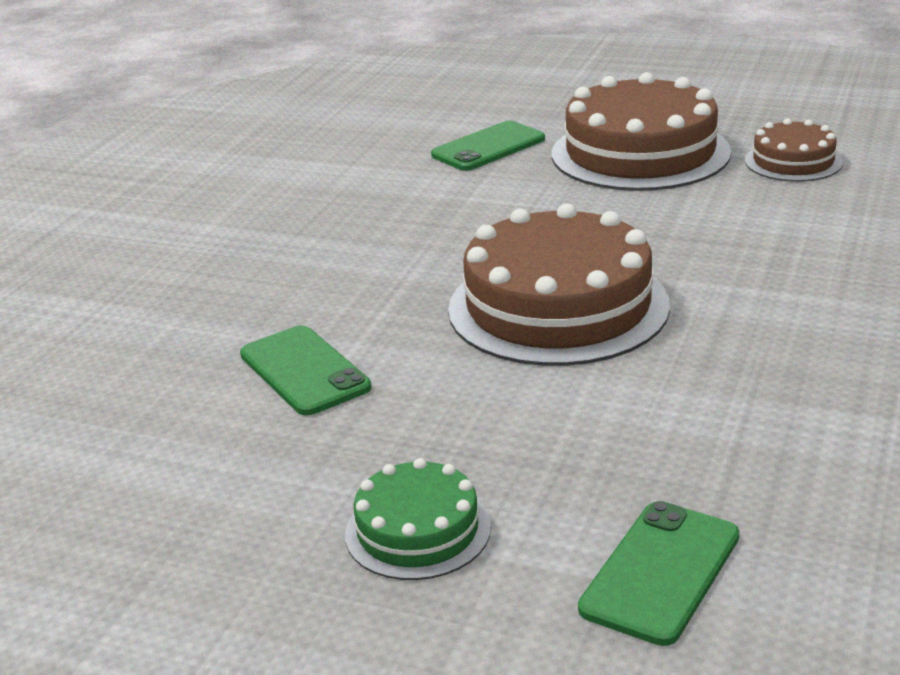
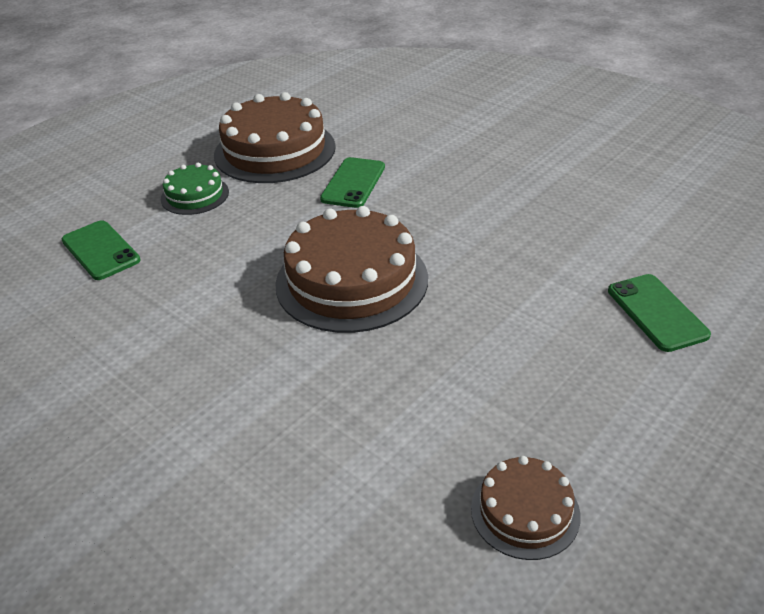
camera: 110 degrees right, 10 degrees up
green phone [240,325,371,416] -> green phone turned 60 degrees counterclockwise [320,157,385,208]
brown cake [552,72,731,191] -> brown cake moved to [214,92,336,183]

